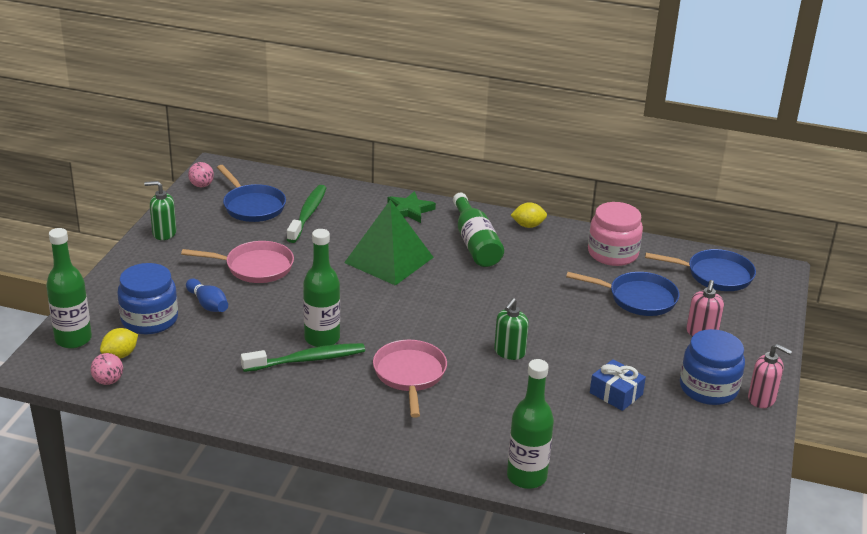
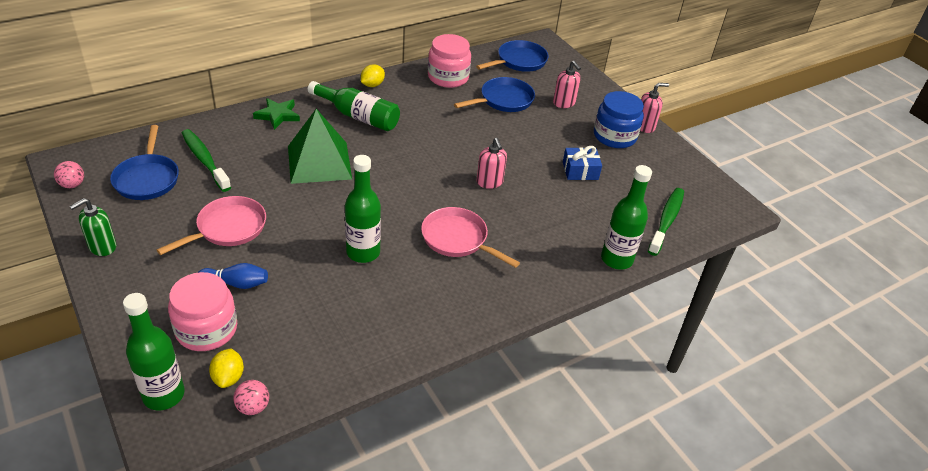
camera: 50 degrees left, 10 degrees up
blue jar [117,263,178,334] -> pink jar [168,272,237,351]
blue pan [217,165,286,222] -> blue pan turned 75 degrees clockwise [110,125,179,200]
green toothbrush [241,343,365,372] -> green toothbrush moved to [648,188,684,256]
green soap dispenser [494,298,529,360] -> pink soap dispenser [476,138,507,189]

